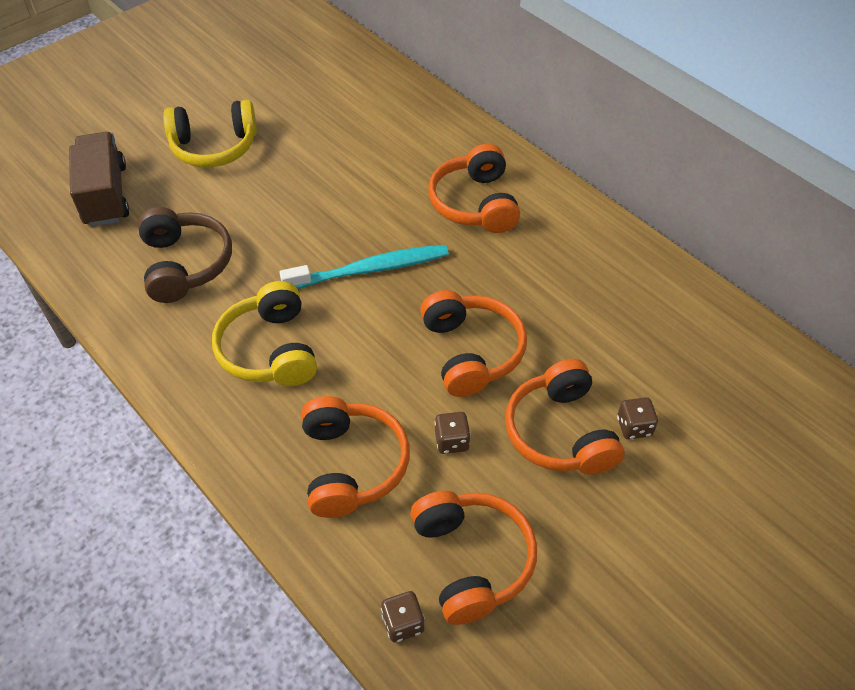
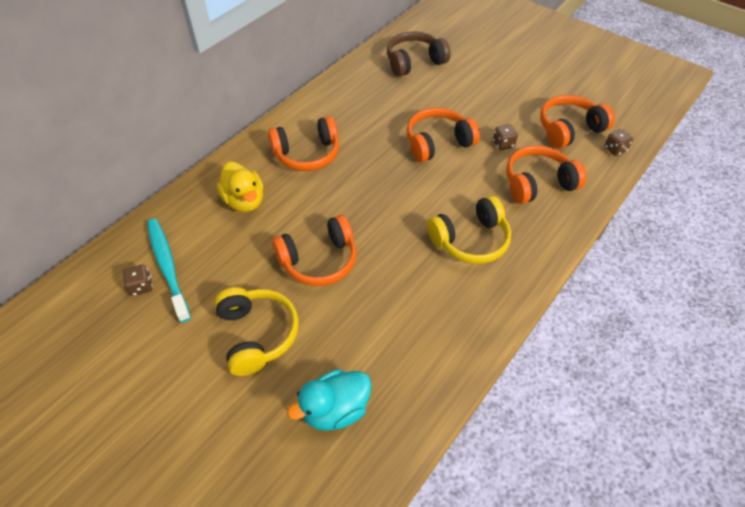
camera: 100 degrees left, 0 degrees up
brown truck [69,132,129,227] -> turquoise duck [287,369,372,431]
brown headphones [138,207,232,303] -> brown headphones moved to [387,32,451,77]
turquoise toothbrush [279,245,449,289] -> turquoise toothbrush moved to [147,219,191,323]
orange headphones [505,359,624,475] -> orange headphones moved to [272,215,357,286]
brown dice [617,397,658,439] -> brown dice moved to [123,265,153,296]
none -> yellow duck [217,162,264,212]

